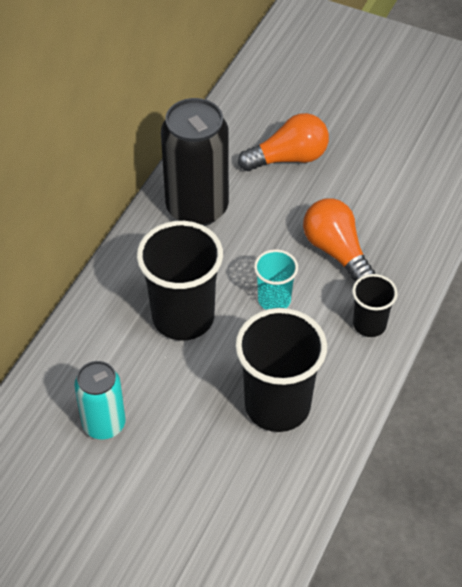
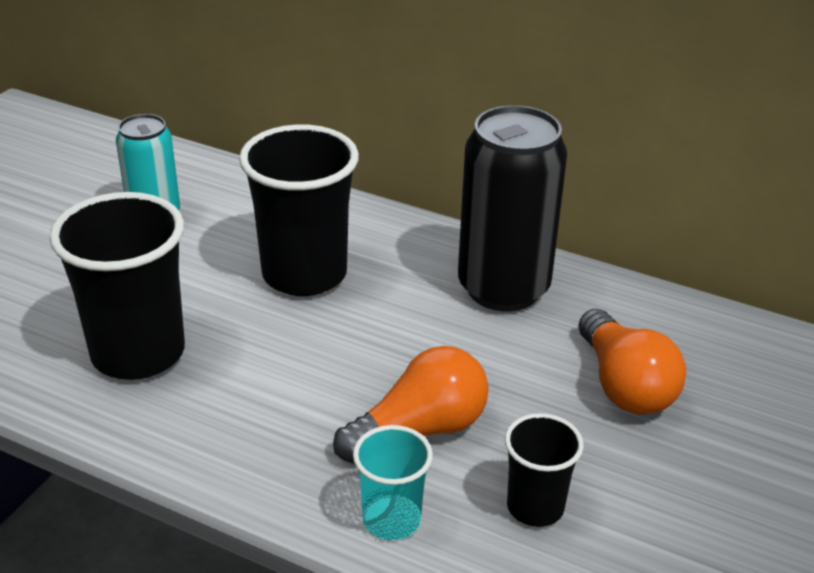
camera: 90 degrees right, 15 degrees down
turquoise cup [254,249,298,310] -> turquoise cup moved to [353,425,433,540]
black cup [352,274,397,337] -> black cup moved to [505,413,583,527]

